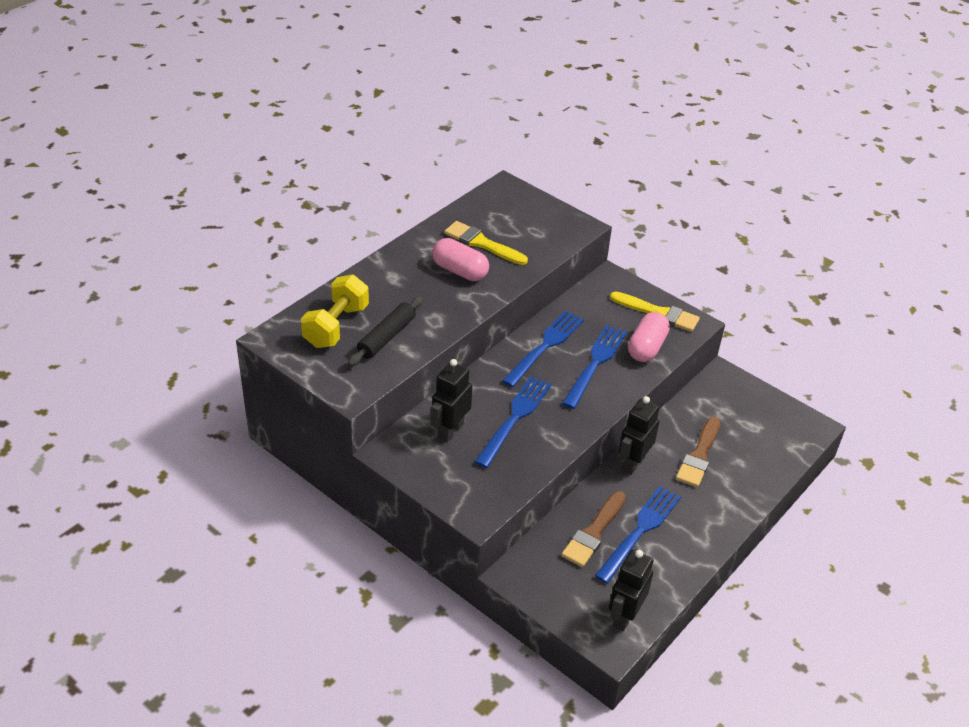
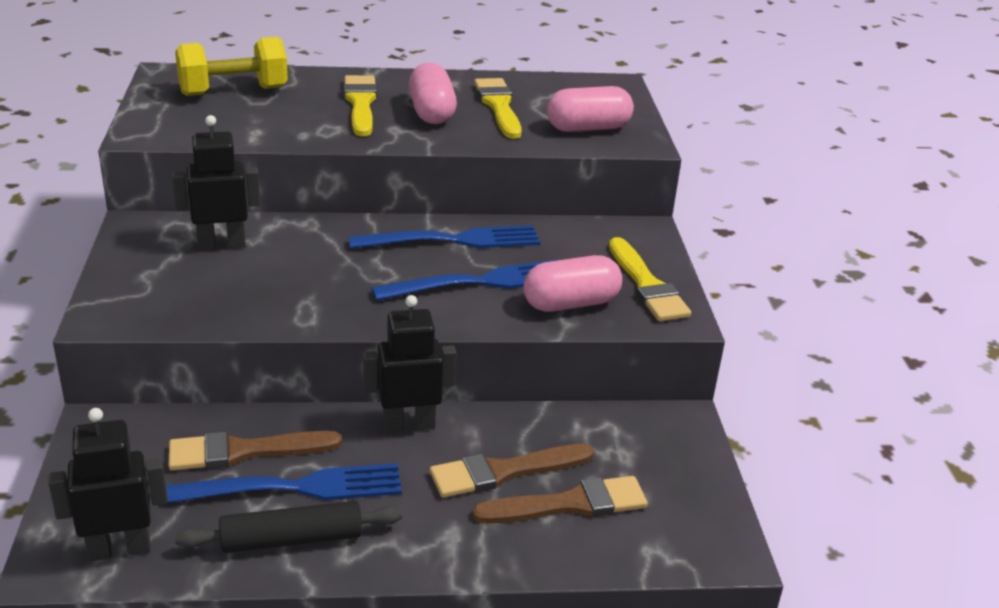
camera: 45 degrees right, 10 degrees down
black rolling pin [348,296,423,366] -> black rolling pin moved to [175,501,403,553]
blue fork [475,376,552,468] -> none
none -> yellow brush [344,75,377,136]
none -> brown brush [472,476,648,524]
none -> pink capsule [547,86,634,132]

